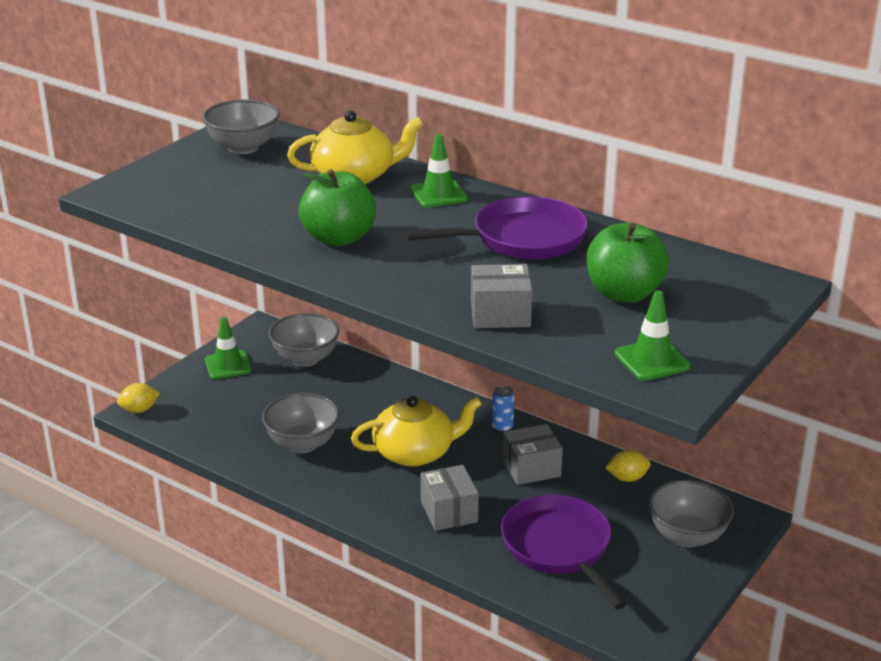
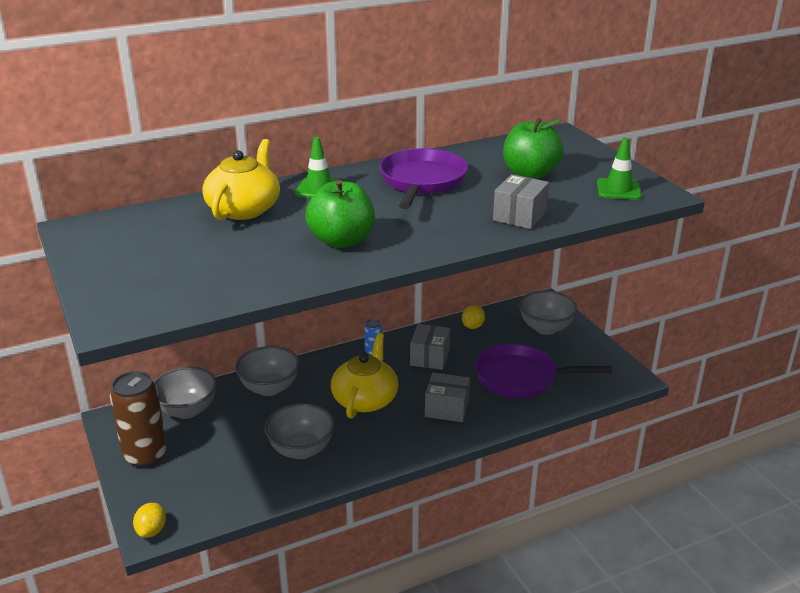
camera: 60 degrees left, 0 degrees up
grey bowl [202,99,280,154] -> grey bowl moved to [235,346,300,396]
green traffic cone [205,317,252,379] -> brown can [110,371,167,467]

